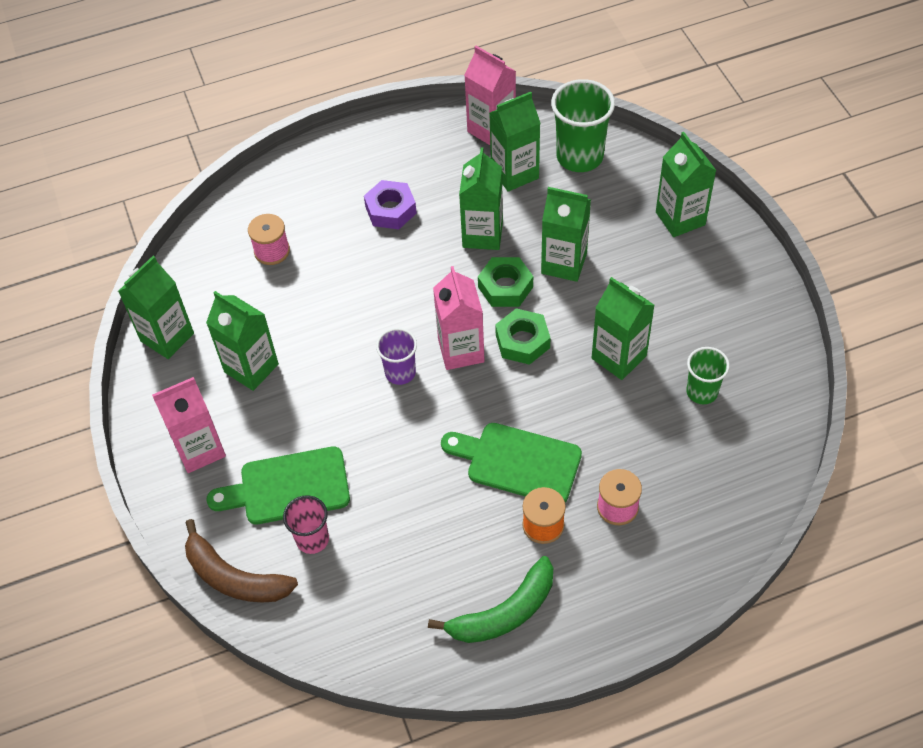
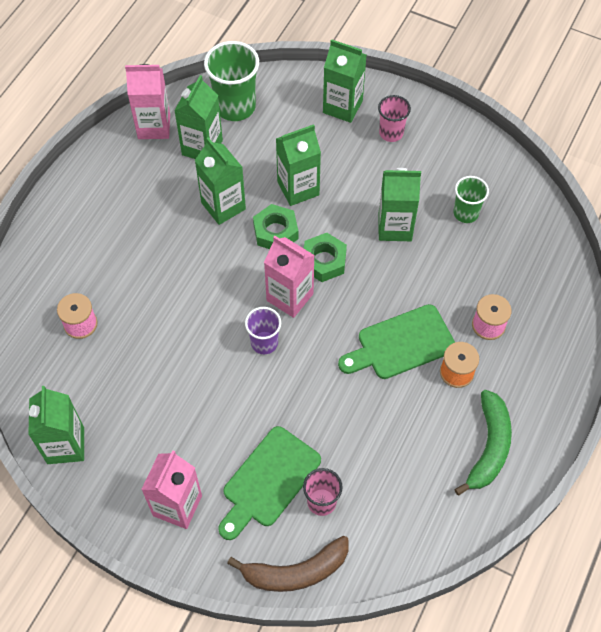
camera: 45 degrees left, 5 degrees up
green carton [206,291,279,391] -> none
purple nut [364,180,417,229] -> none
none -> pink cup [378,95,411,142]

